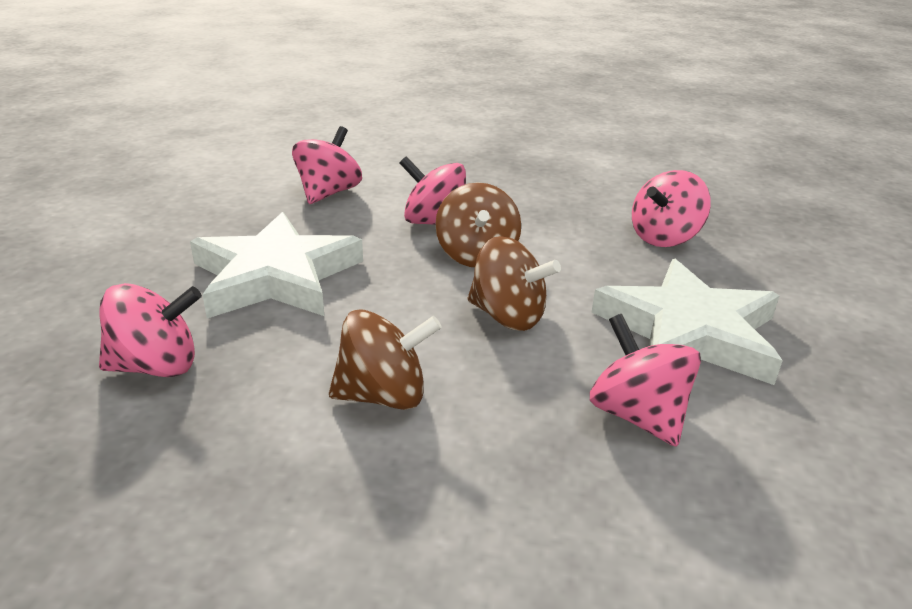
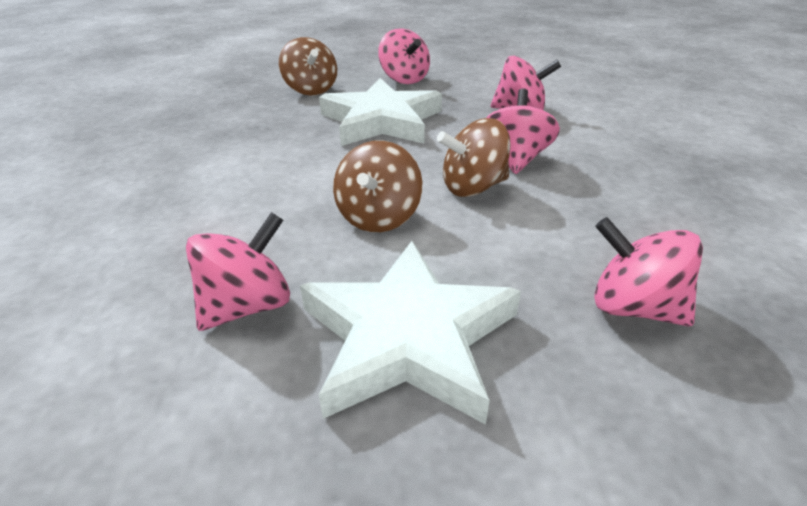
camera: 75 degrees right, 5 degrees up
pink spinning top [99,283,202,377] -> pink spinning top moved to [378,29,430,84]
brown spinning top [329,309,442,410] -> brown spinning top moved to [279,37,337,95]

